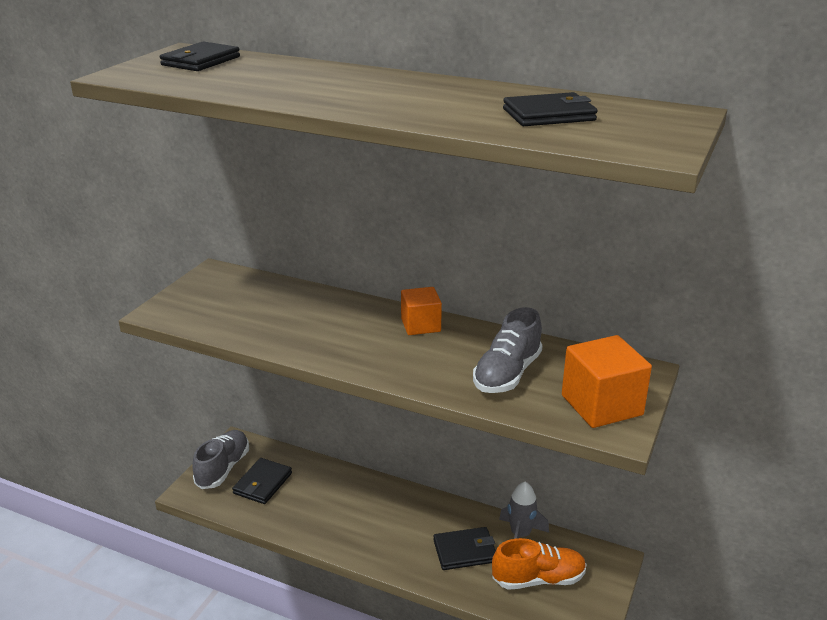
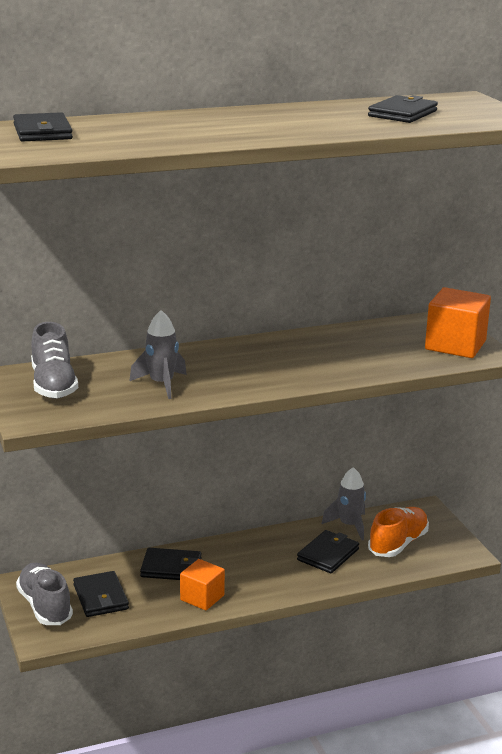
camera: 45 degrees left, 5 degrees down
orange cube [401,287,442,335] -> orange cube moved to [180,559,225,610]
grey shoe [473,307,543,393] -> grey shoe moved to [31,322,78,398]
none -> grey rocket [129,310,187,399]
none -> black wallet [140,548,202,580]

